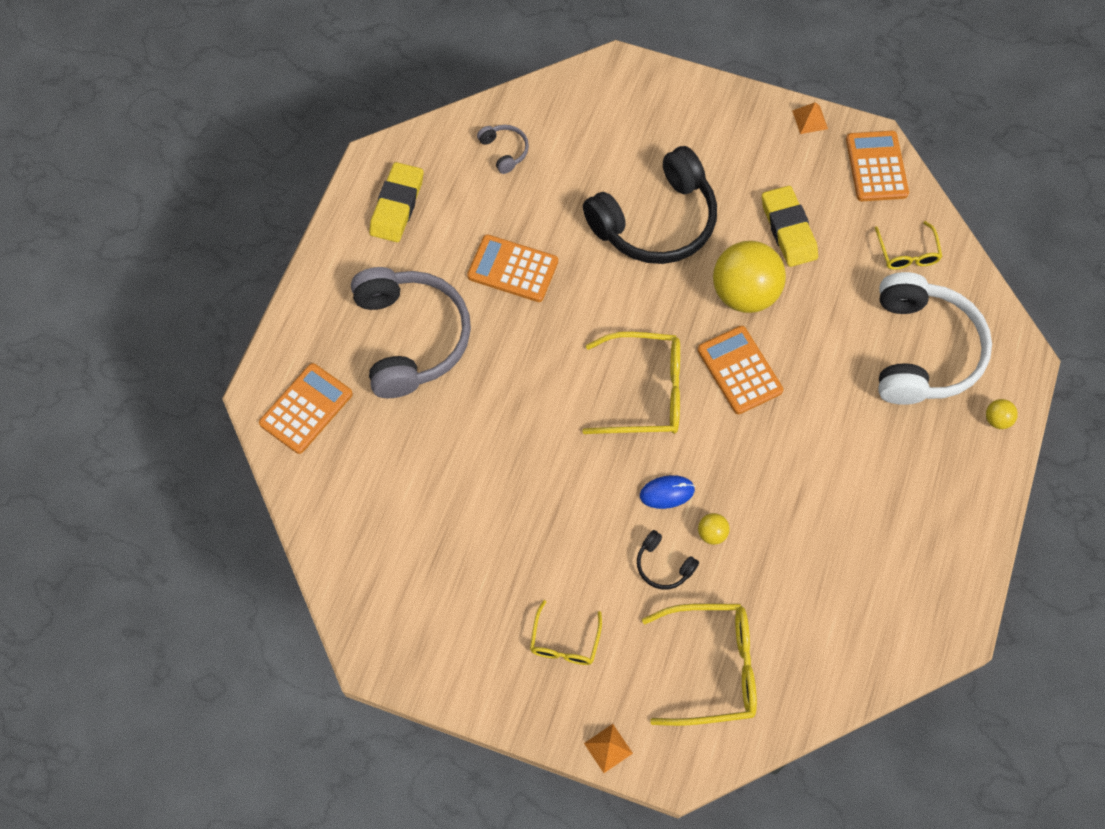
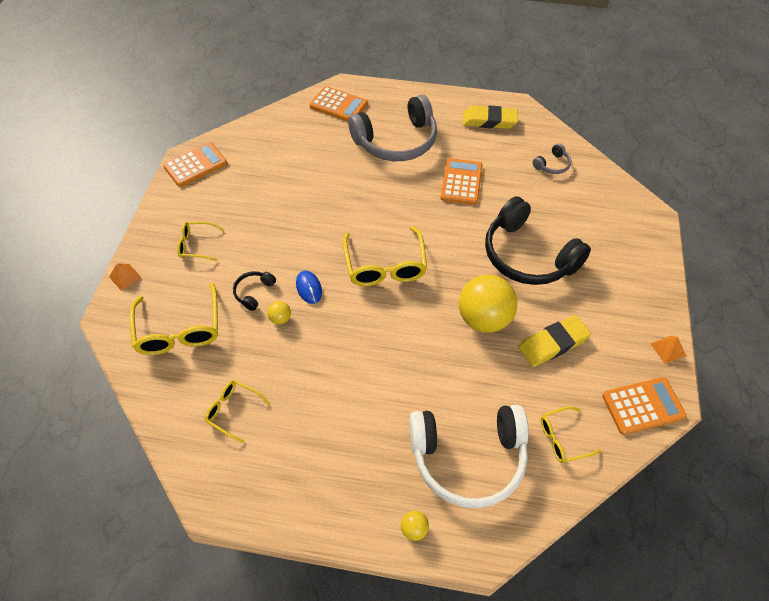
camera: 80 degrees right, 10 degrees down
orange calculator [697,326,783,414] -> orange calculator moved to [163,142,227,187]
none -> yellow glasses [205,380,270,444]

